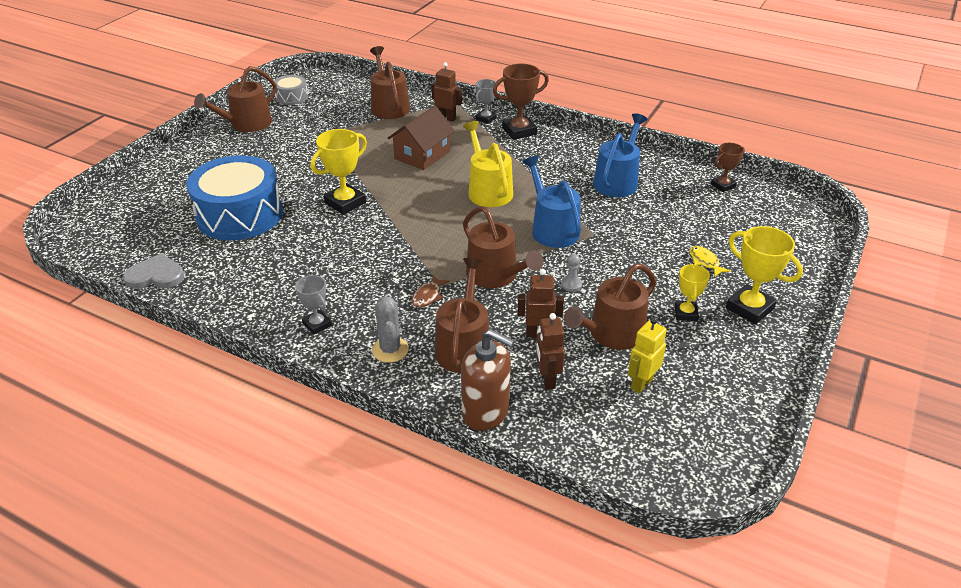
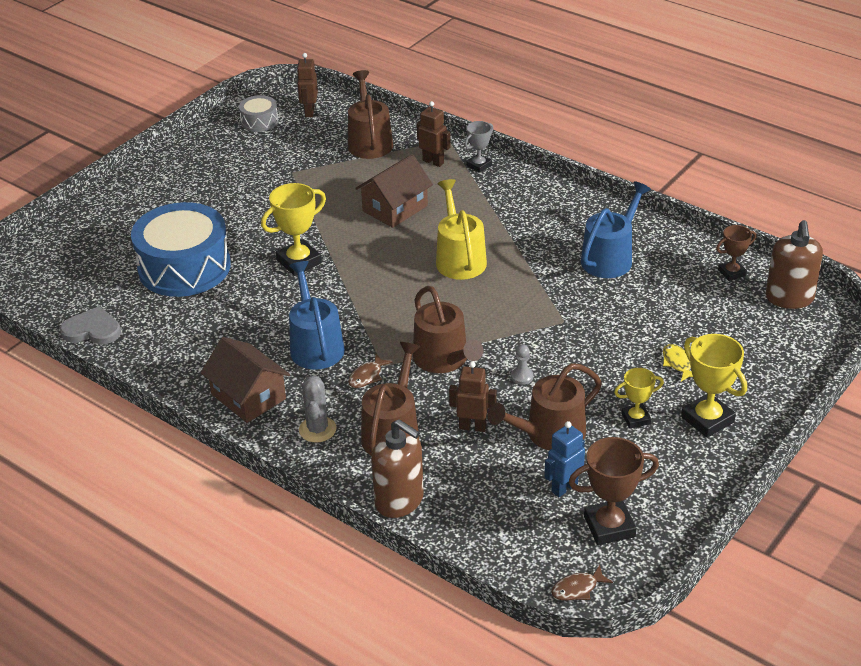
camera: 10 degrees right, 0 degrees up
brown watering can [194,66,277,132] -> none
grey trophy [295,275,332,335] -> brown house [201,337,290,423]
brown trophy [493,64,549,140] -> brown trophy moved to [569,437,659,545]
blue watering can [523,155,581,248] -> blue watering can moved to [289,261,345,370]
brown robot [536,313,565,390] -> brown robot moved to [297,53,318,117]
yellow robot [628,317,667,394] -> blue robot [544,421,585,497]
yellow trophy [675,264,710,321] -> yellow trophy turned 60 degrees clockwise [614,368,664,428]
none -> brown fish [551,565,613,601]
none -> brown soap dispenser [766,220,823,309]

